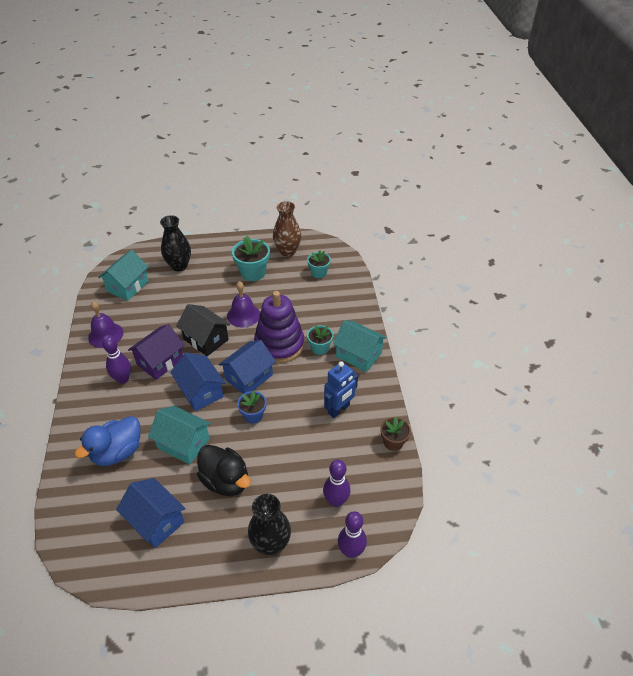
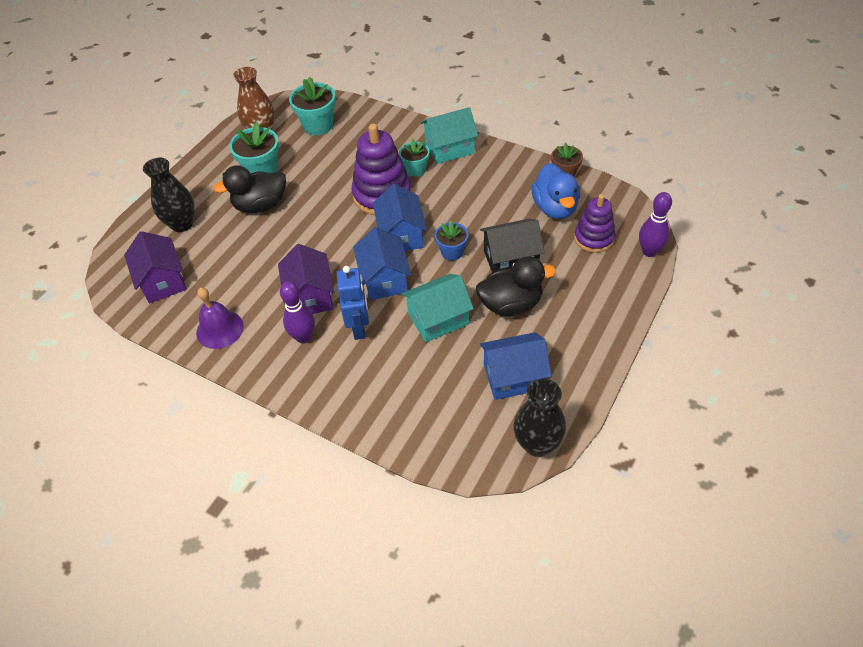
camera: 50 degrees left, 5 degrees up
blue duck [75,416,140,466] -> blue duck moved to [531,163,580,219]
turquoise house [98,250,149,301] -> purple house [124,231,187,303]
blue house [170,352,226,411] -> blue house turned 75 degrees clockwise [353,227,411,300]
black house [176,304,230,356] -> black house moved to [480,219,545,273]
purple bell [227,281,260,327] -> none
black vase [248,494,291,555] -> black vase moved to [513,379,566,457]
turquoise flower pot [307,251,331,278] -> turquoise flower pot [289,77,336,135], size x1.59
purple bowling pin [323,459,351,507] -> purple stacking toy [574,194,616,253]
blue robot [324,361,358,418] -> blue robot moved to [337,266,369,340]
none -> black duck [213,166,286,213]

